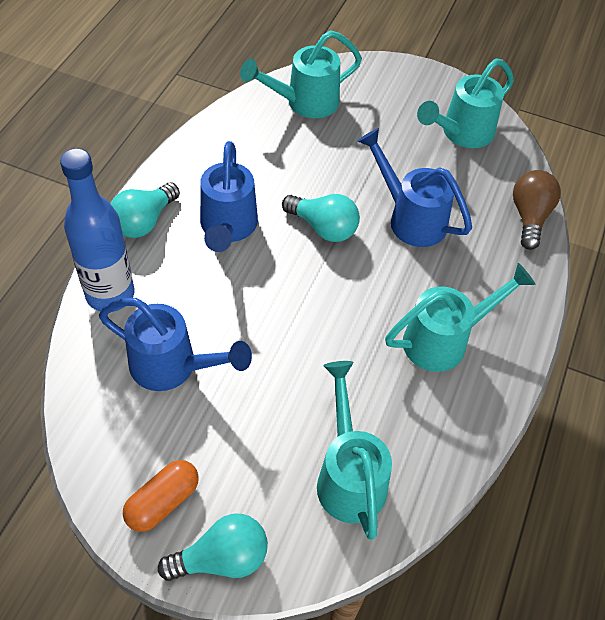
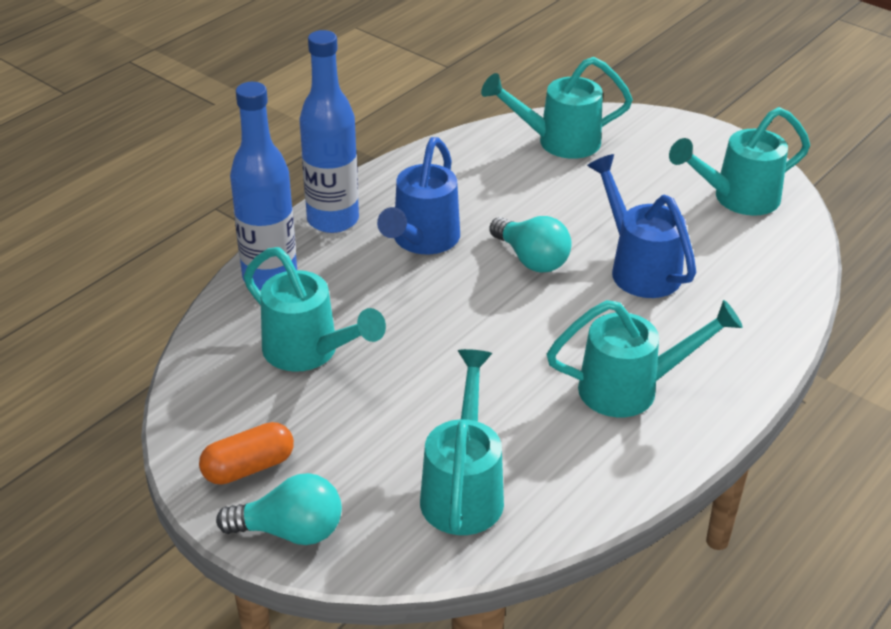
camera: 20 degrees right, 15 degrees down
blue watering can [99,298,252,391] -> turquoise watering can [244,247,386,372]
turquoise light bulb [110,182,180,238] -> blue bottle [300,30,359,233]
brown light bulb [513,170,561,250] -> none

